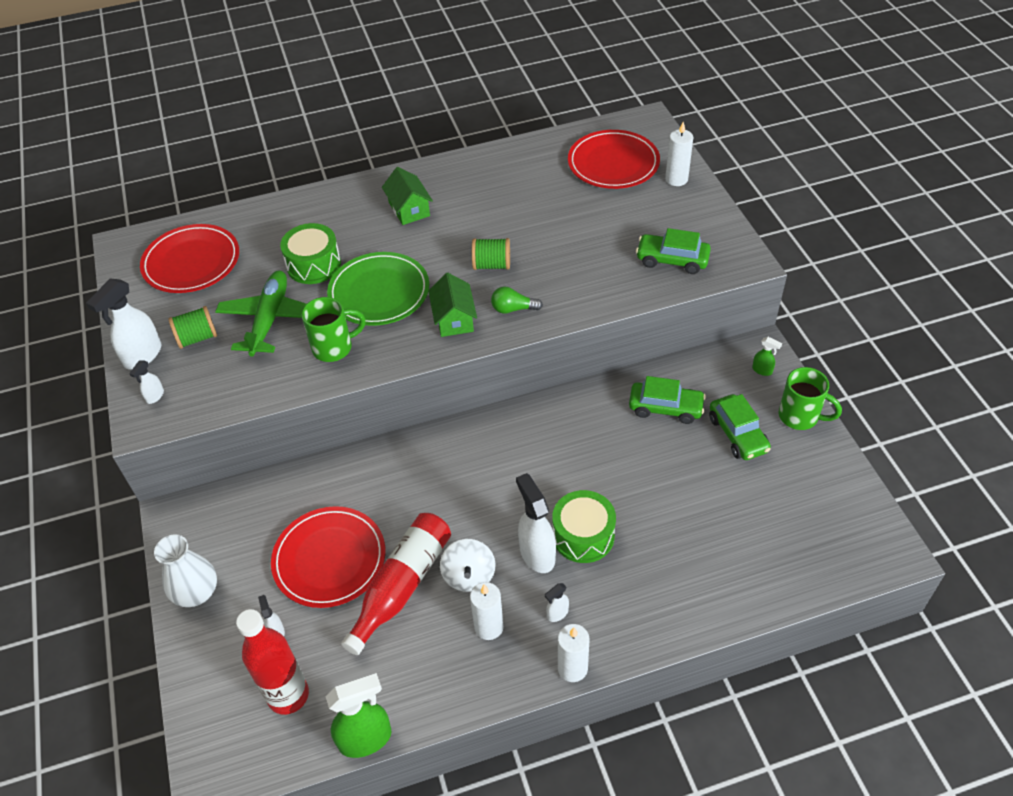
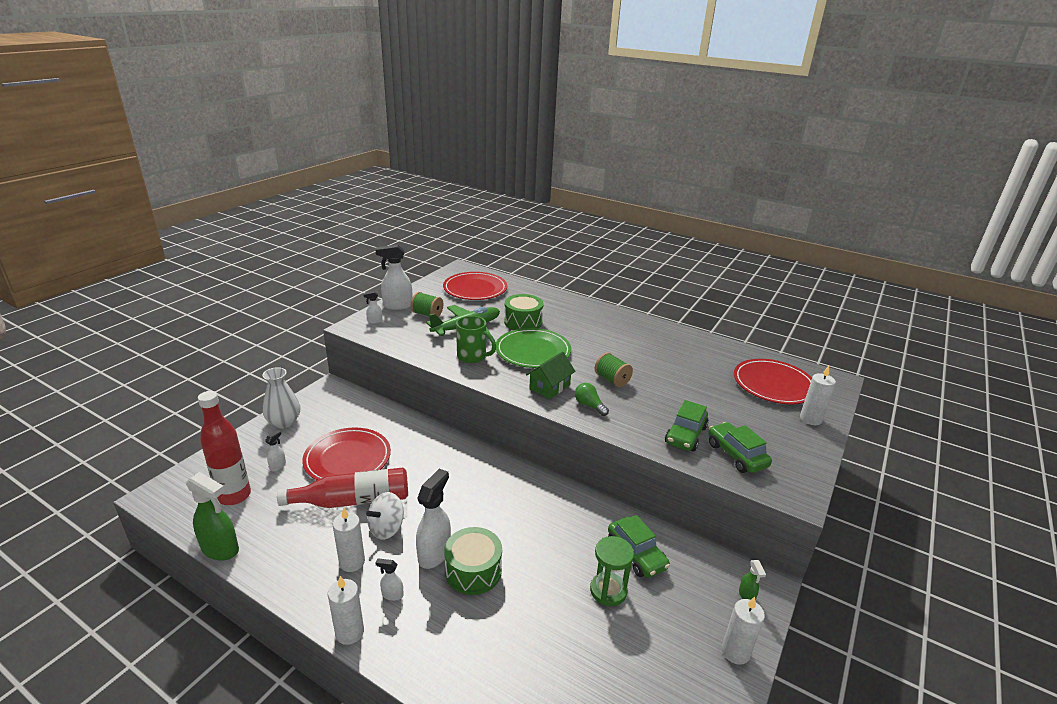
camera: 45 degrees right, 20 degrees down
green house [382,167,433,225] -> none
green car [709,394,771,460] -> green car moved to [665,400,709,452]
green mug [779,367,842,430] -> white candle [722,597,765,665]
none -> green hourglass [590,536,634,606]

